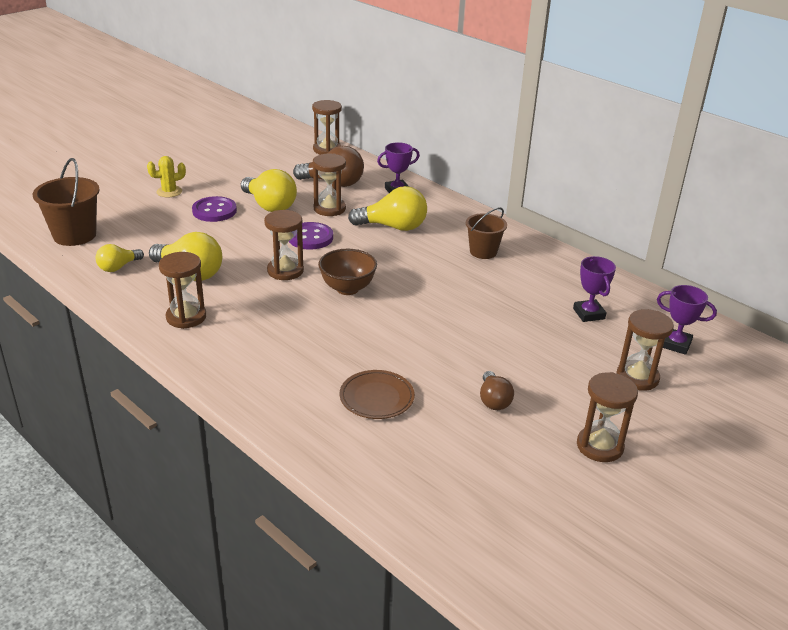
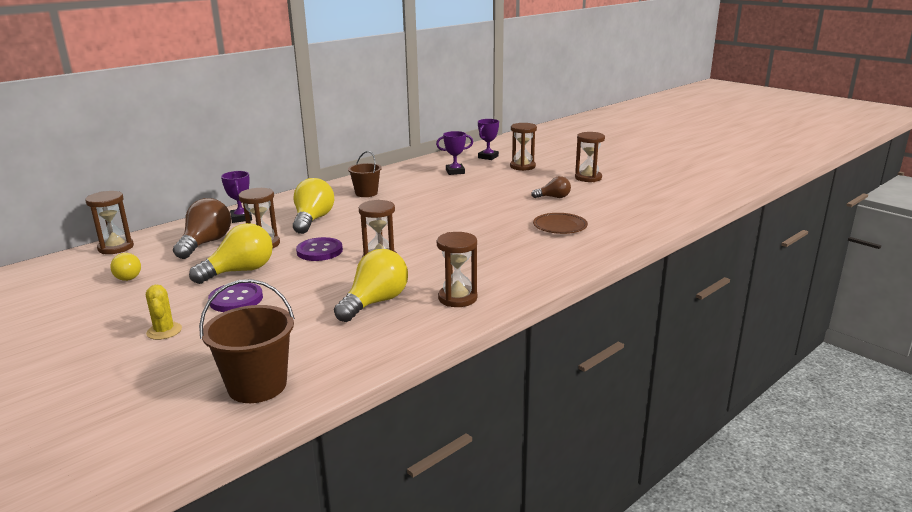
camera: 85 degrees left, 10 degrees down
yellow light bulb [96,244,144,272] -> yellow light bulb moved to [110,253,141,281]
brown bowl [318,249,377,295] -> none

